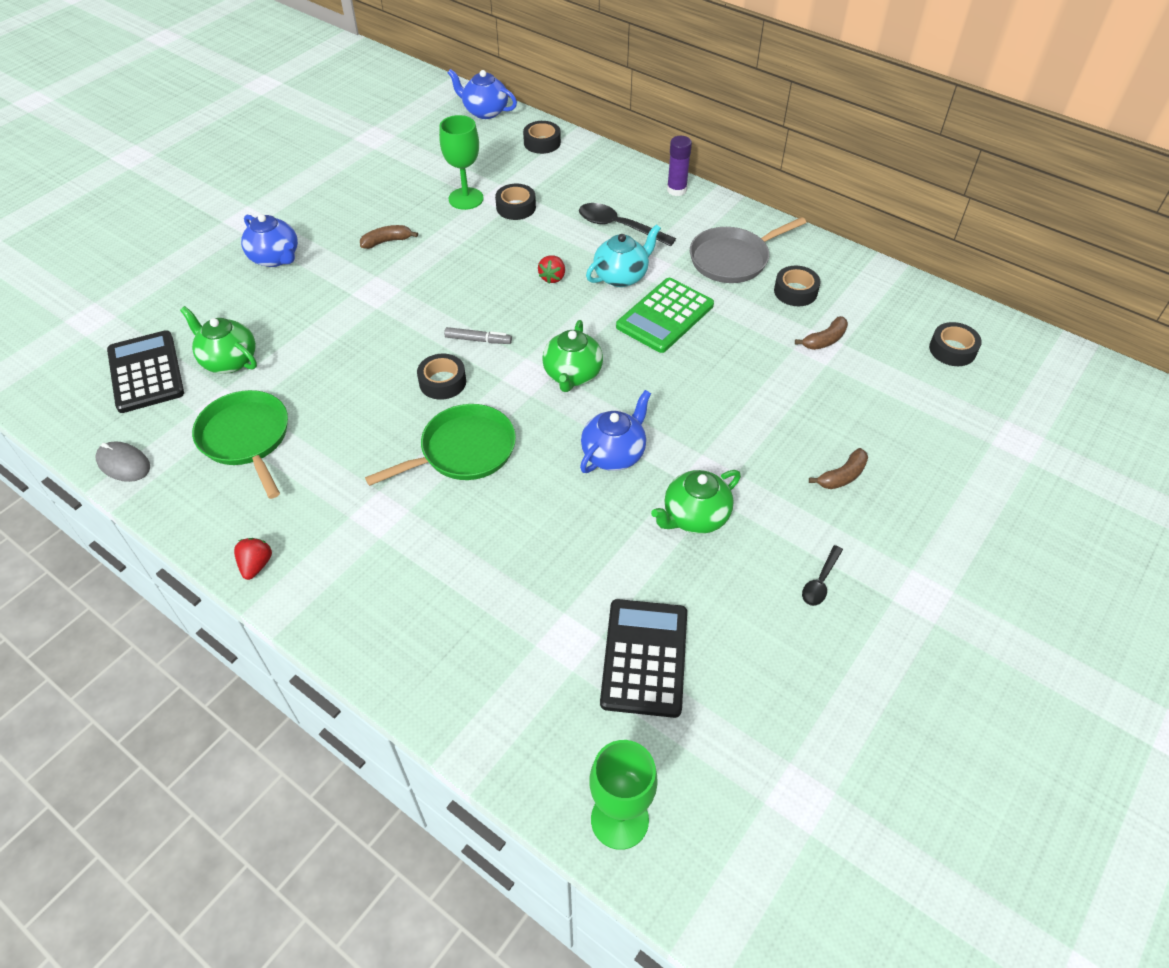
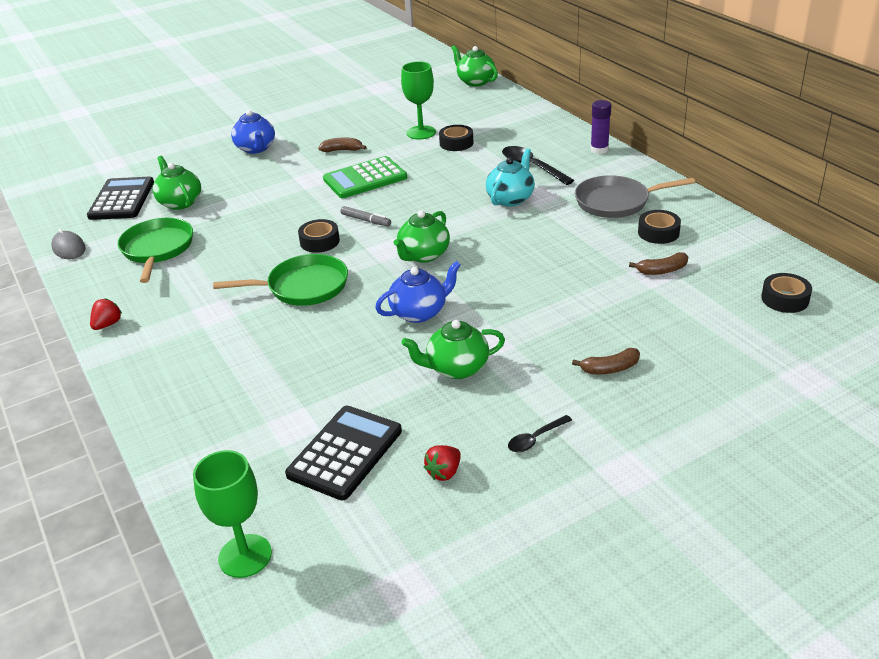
camera: 25 degrees right, 15 degrees down
blue teapot [448,69,517,119] -> green teapot [451,45,498,87]
black tape [523,121,561,154] -> none
red strawberry [538,255,565,284] -> red strawberry moved to [424,445,461,481]
turquoise teapot [586,224,661,287] -> turquoise teapot turned 45 degrees counterclockwise [486,148,535,206]
green calculator [616,278,714,353] -> green calculator moved to [323,156,407,198]

